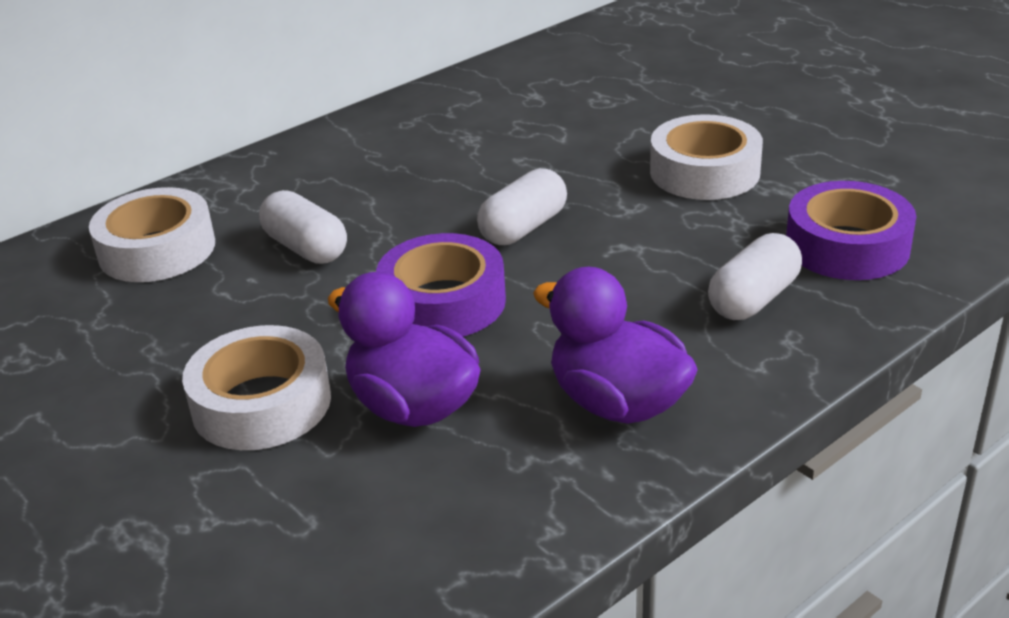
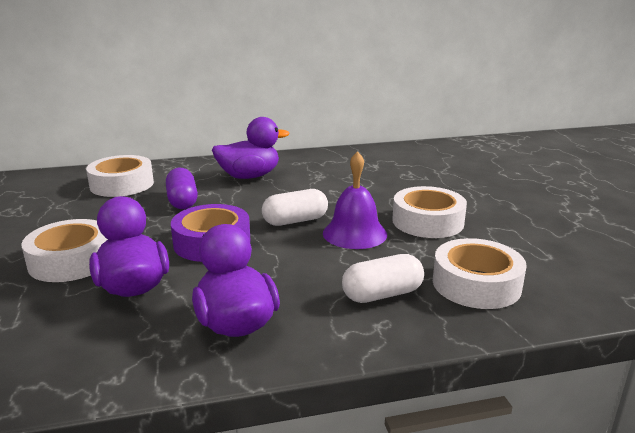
camera: 25 degrees right, 10 degrees down
white capsule [259,190,347,264] -> purple capsule [166,168,198,209]
purple tape [786,181,916,280] -> white tape [433,238,527,309]
none -> purple duck [212,117,289,179]
none -> purple bell [323,151,387,249]

